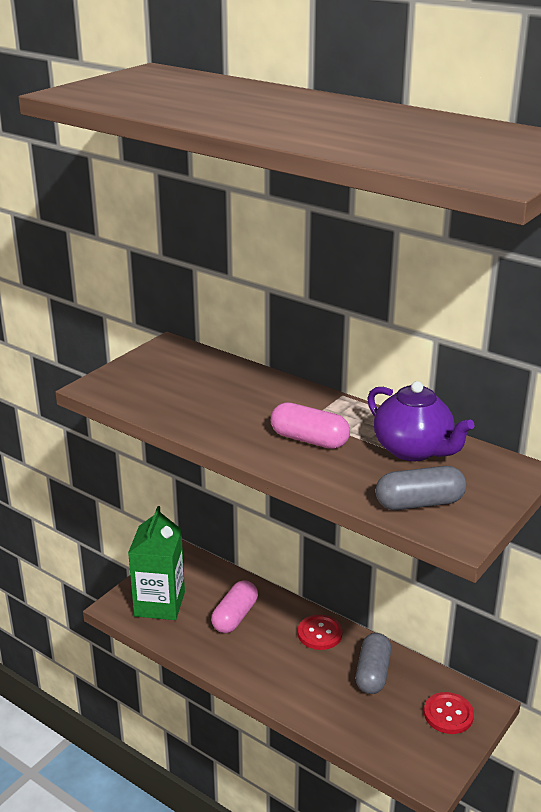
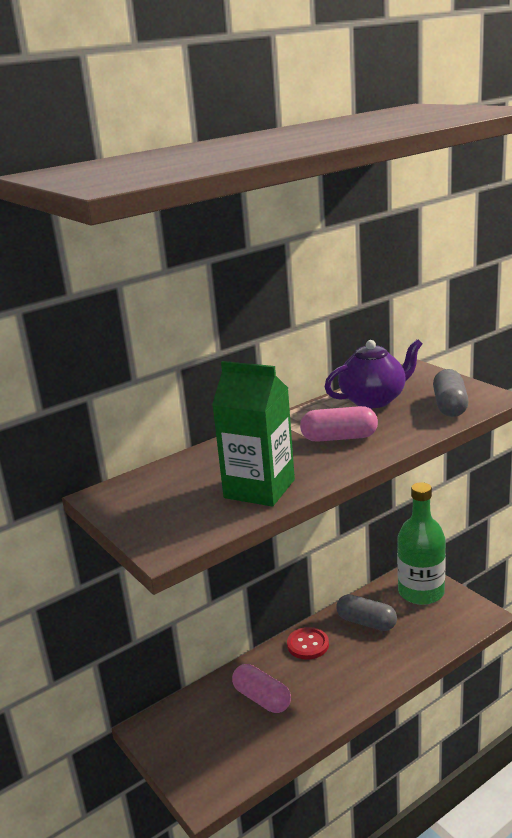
camera: 70 degrees left, 5 degrees down
green carton [128,506,185,620] -> green carton moved to [212,361,295,506]
pink capsule [271,402,350,449] -> pink capsule turned 45 degrees clockwise [300,406,378,442]
red button [424,692,474,734] -> green bottle [397,482,446,605]

